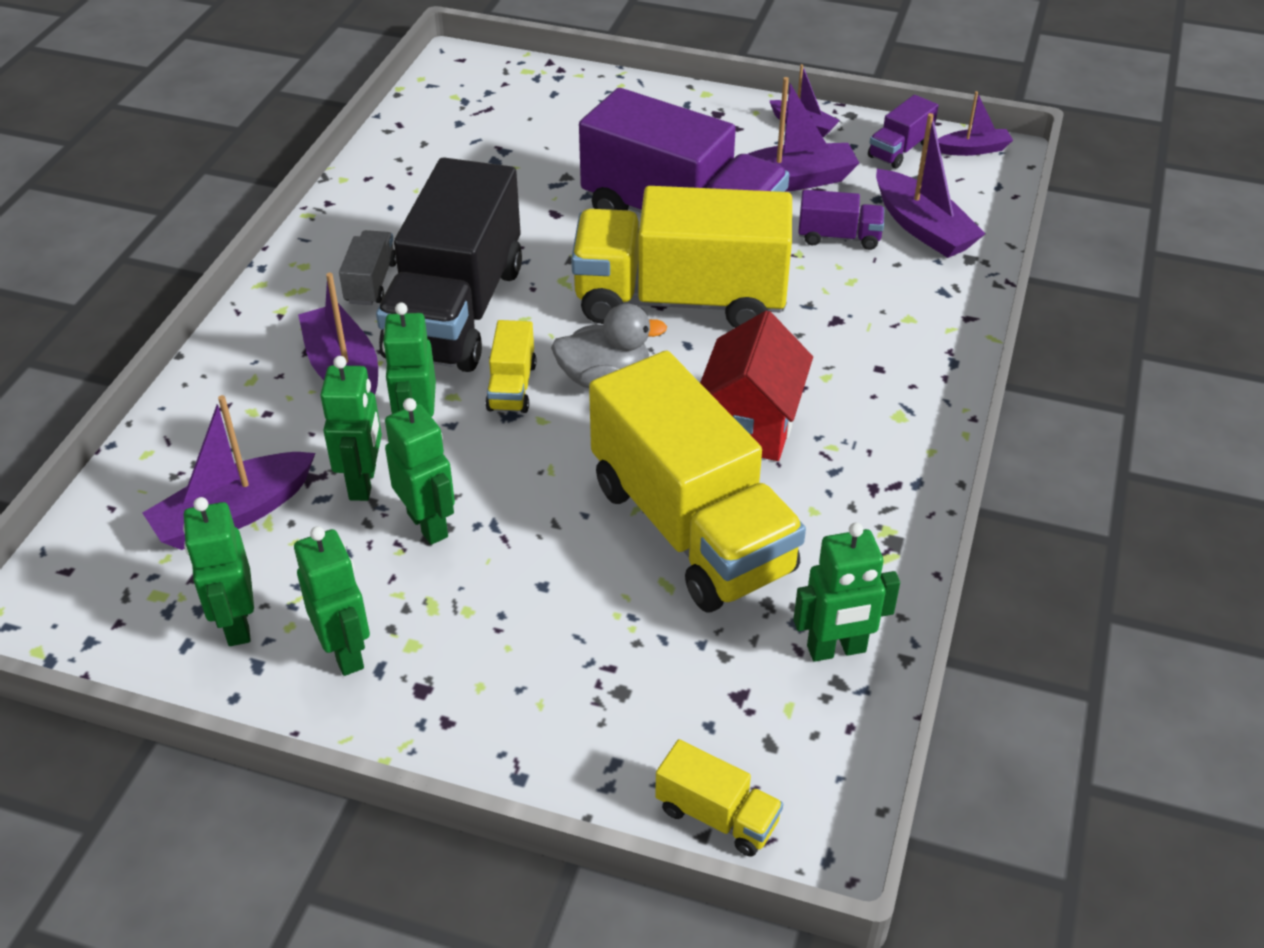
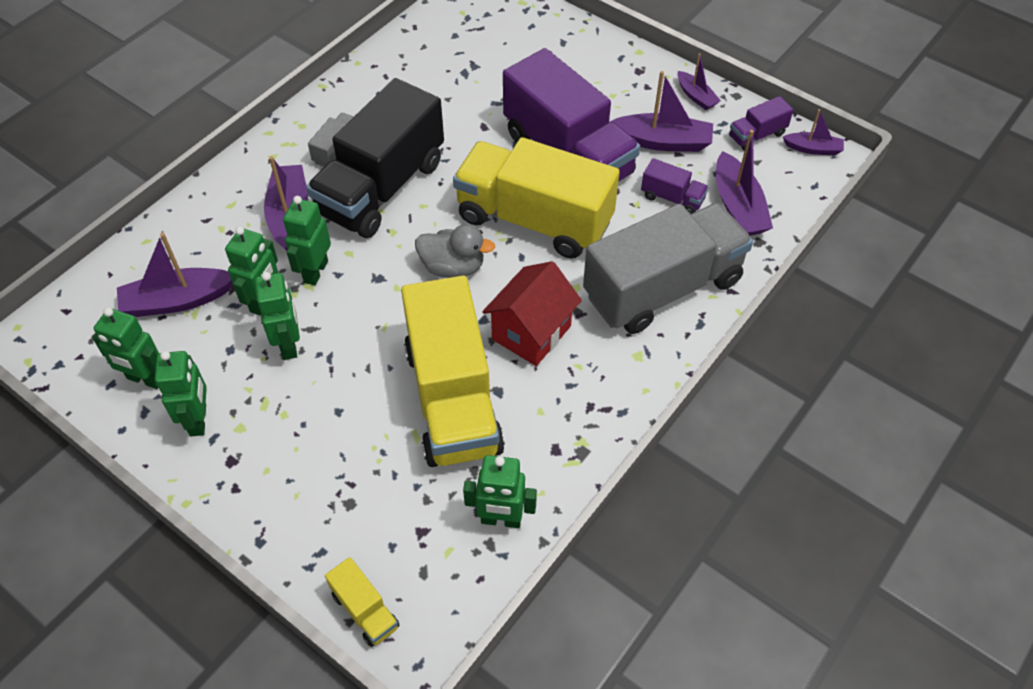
camera: 20 degrees right, 10 degrees up
green robot [183,497,254,646] -> green robot turned 75 degrees counterclockwise [92,307,159,389]
yellow truck [485,320,536,413] -> none
none -> grey truck [583,203,753,334]

